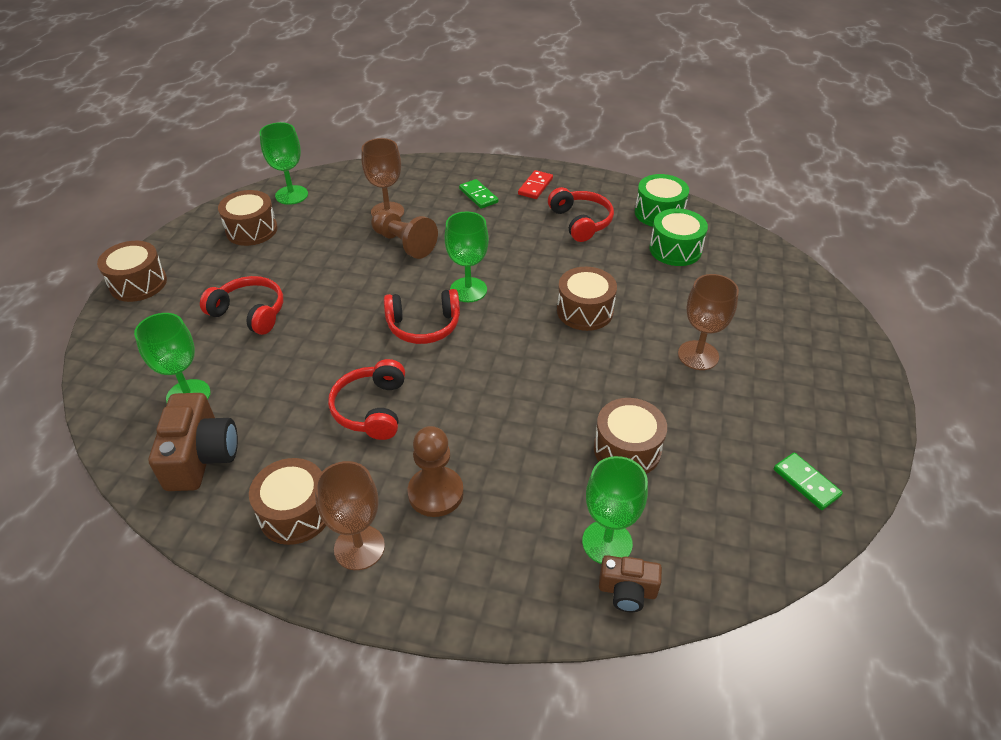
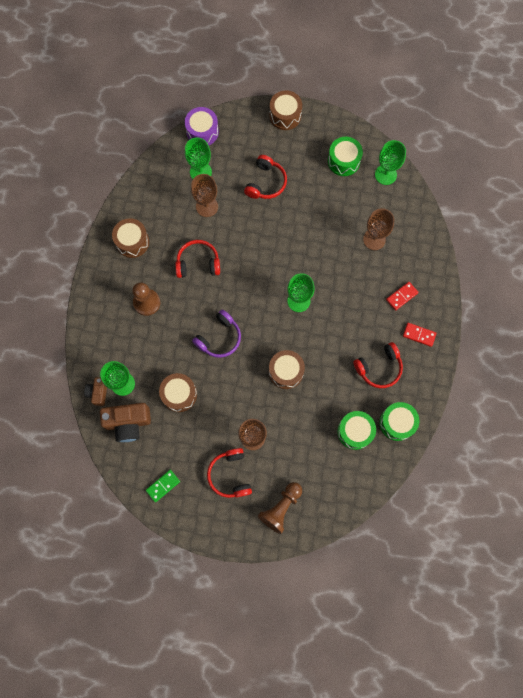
camera: 85 degrees right, 30 degrees up
brown camera [149,393,238,491] -> brown camera moved to [100,403,151,442]
brown drum [218,190,278,246] -> green drum [328,137,363,176]
brown goblet [315,461,385,570] -> brown goblet moved to [191,174,218,217]
brown pawn [371,211,438,259] -> brown pawn moved to [258,482,302,534]
red headphones [384,289,460,344] -> red headphones moved to [207,448,252,498]
green domino [459,179,498,209] -> red domino [386,282,418,311]
none -> purple drum [185,107,219,146]
none -> purple headphones [192,310,241,358]

